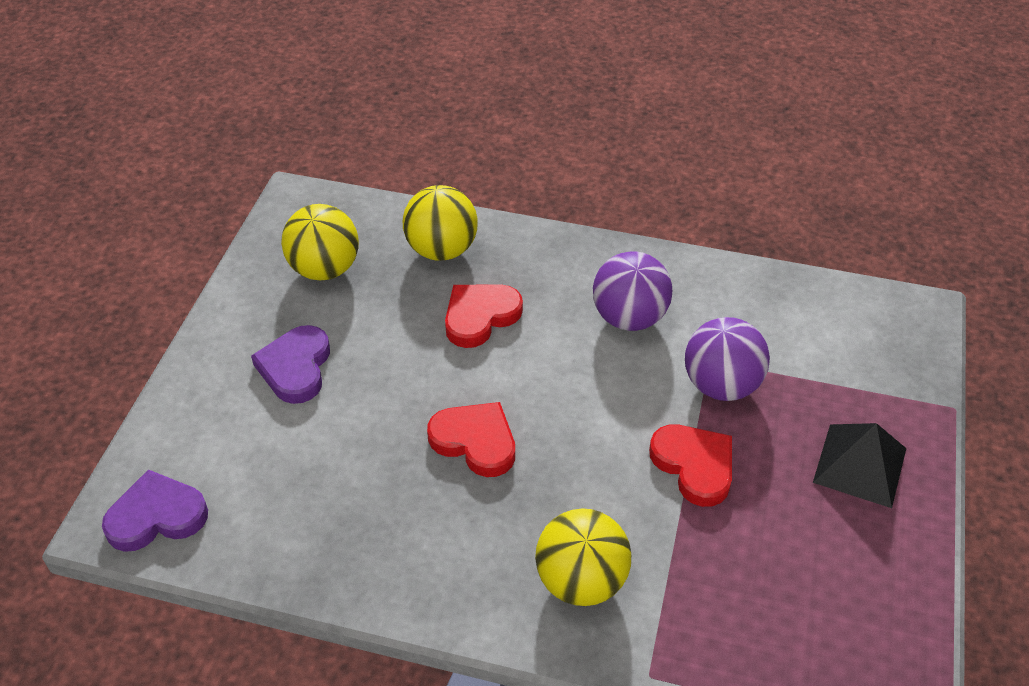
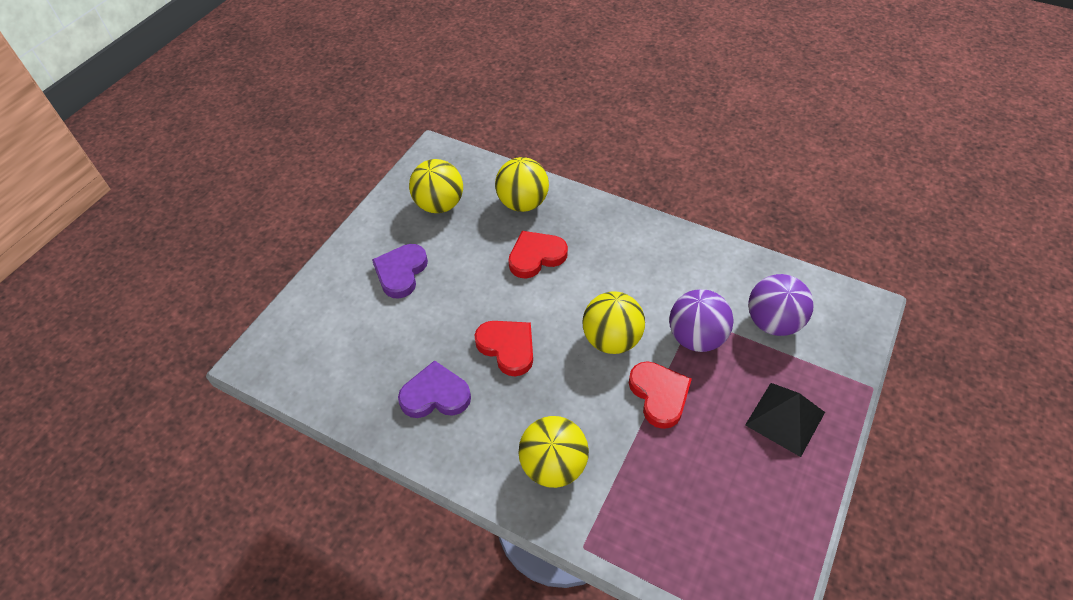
camera: 15 degrees right, 5 degrees up
purple heart [102,469,208,552] -> purple heart moved to [398,360,471,418]
purple ball [593,251,672,331] -> purple ball moved to [748,274,814,336]
none -> yellow ball [583,291,645,354]

